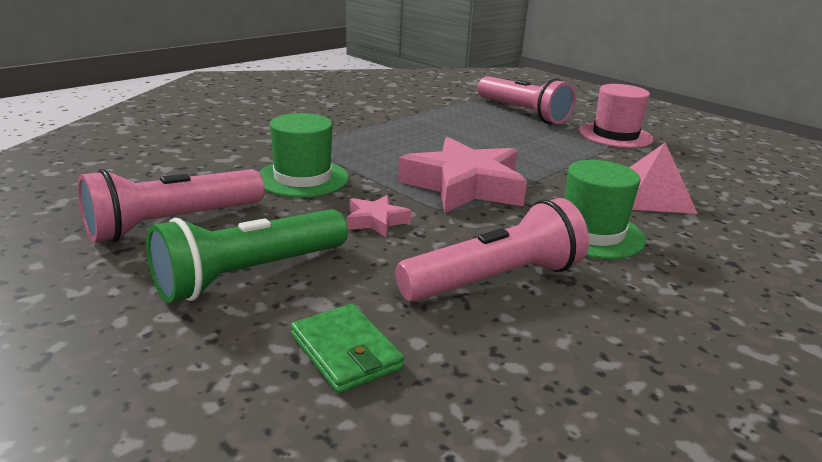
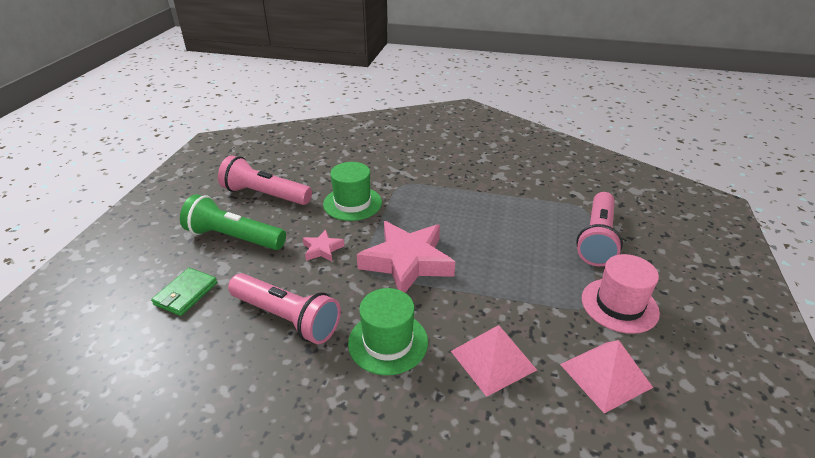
camera: 60 degrees right, 10 degrees up
none -> pink pyramid [560,340,653,413]

